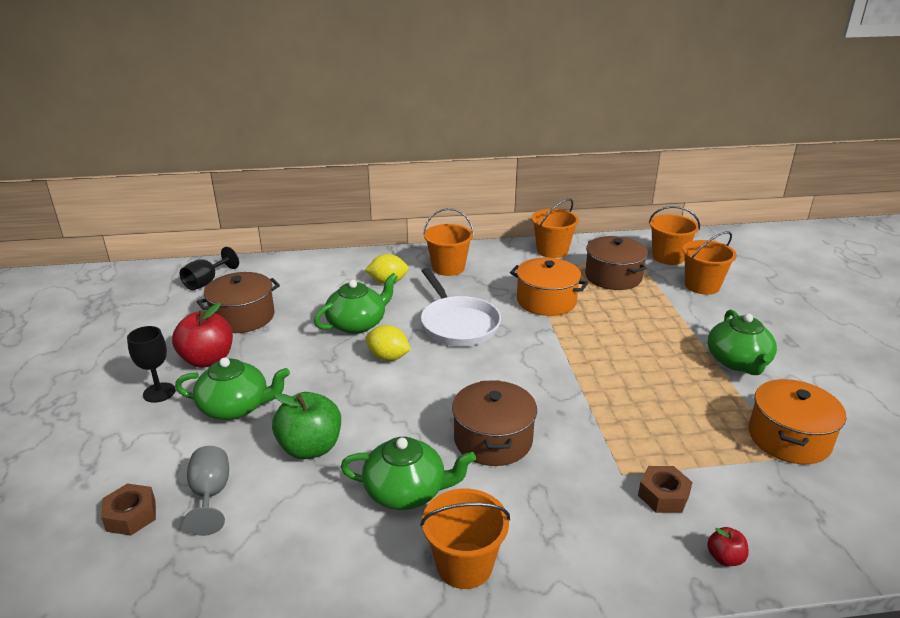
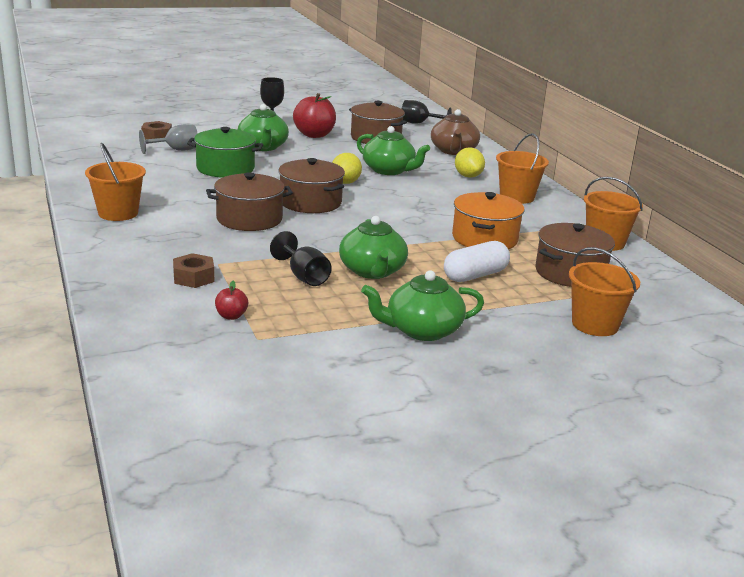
camera: 75 degrees right, 5 degrees down
green apple [272,392,341,459] -> green pot [187,127,263,178]
green teapot [341,437,476,510] -> green teapot moved to [339,216,408,279]
white pan [421,268,501,346] -> none
orange bucket [649,206,700,265] -> none
red apple [707,527,749,566] -> red apple moved to [215,281,248,320]
orange pot [749,379,846,464] -> none
none -> black goblet [270,231,332,286]
none -> brown pot [278,158,345,213]
none -> brown teapot [431,109,480,155]
none -> white capsule [444,241,510,282]

